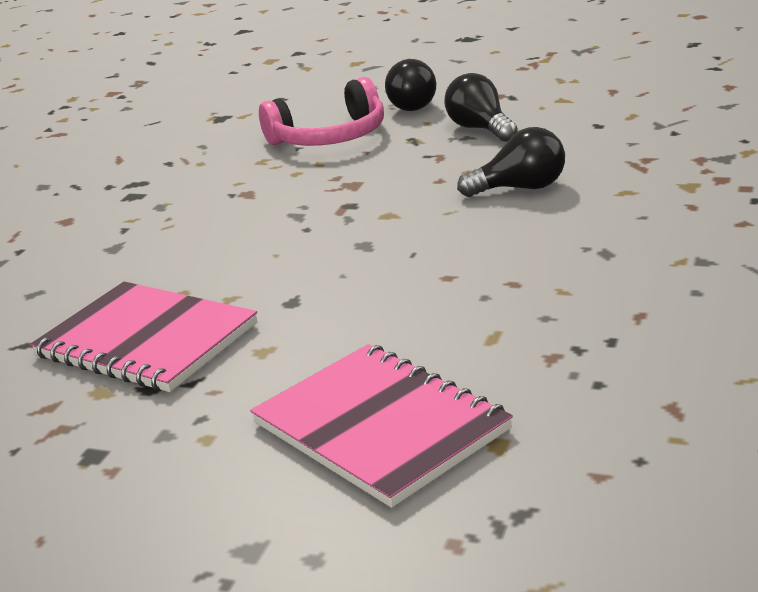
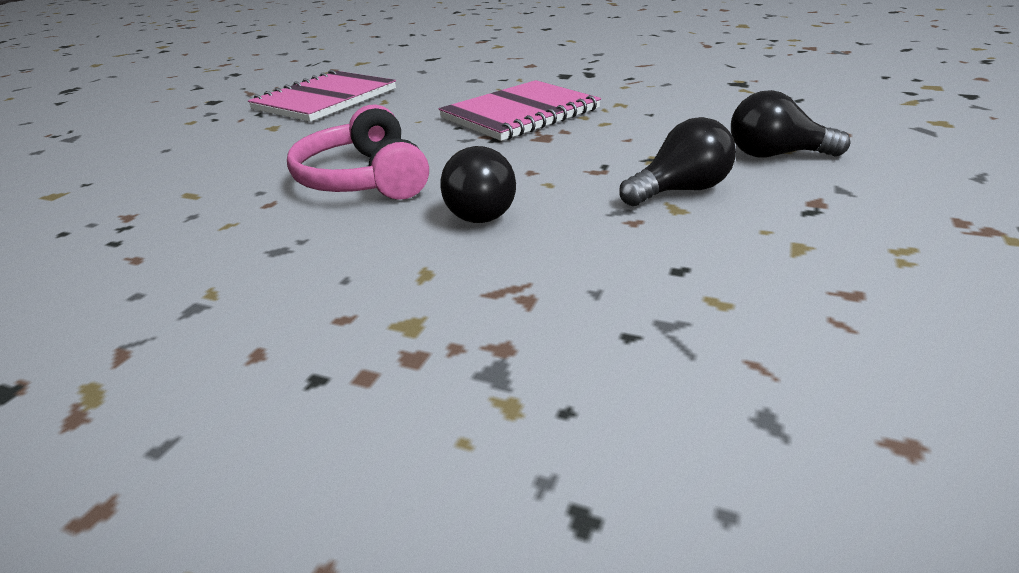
camera: 90 degrees right, 5 degrees up
pink notebook [250,344,513,508] -> pink notebook moved to [439,80,601,141]
pink headphones [259,77,384,146] -> pink headphones moved to [287,105,429,200]

